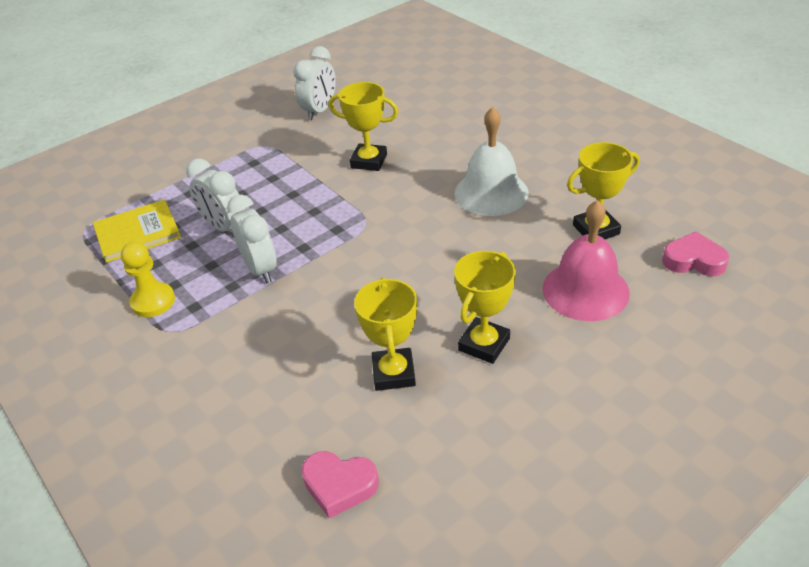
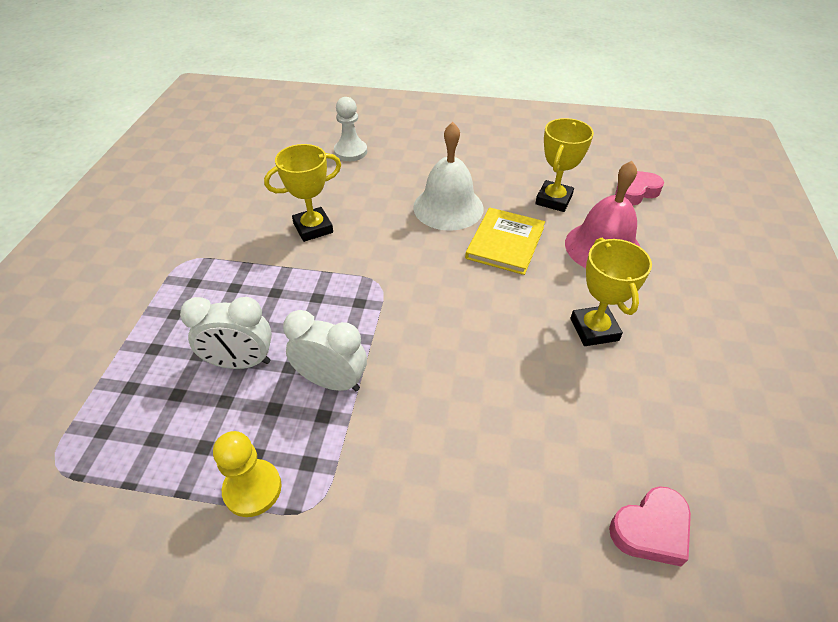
camera: 45 degrees left, 5 degrees up
yellow book [93,199,181,263] -> yellow book moved to [465,208,545,275]
white clock [293,46,336,120] -> none
yellow trophy [354,277,417,391] -> none
none -> white pawn [334,97,367,161]

